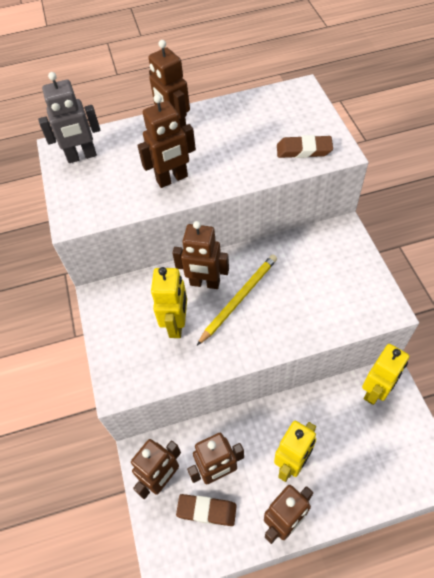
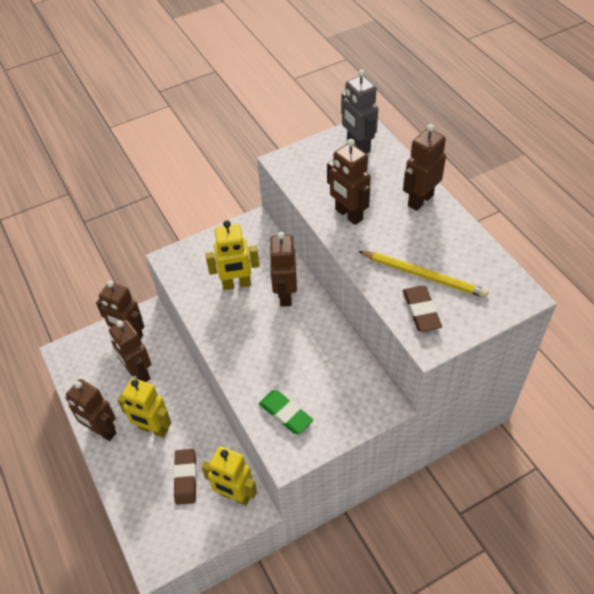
camera: 75 degrees right, 5 degrees down
brown eraser [176,494,237,526] -> brown eraser moved to [173,449,197,505]
yellow pencil [197,255,277,345] -> yellow pencil moved to [358,251,488,298]
none -> green eraser [259,390,313,434]

